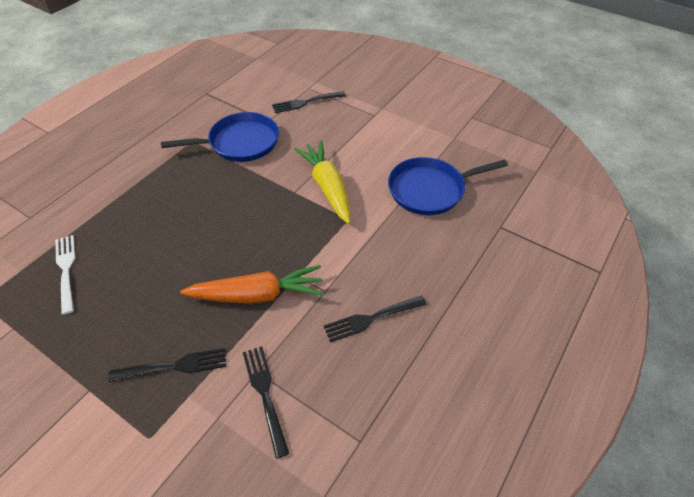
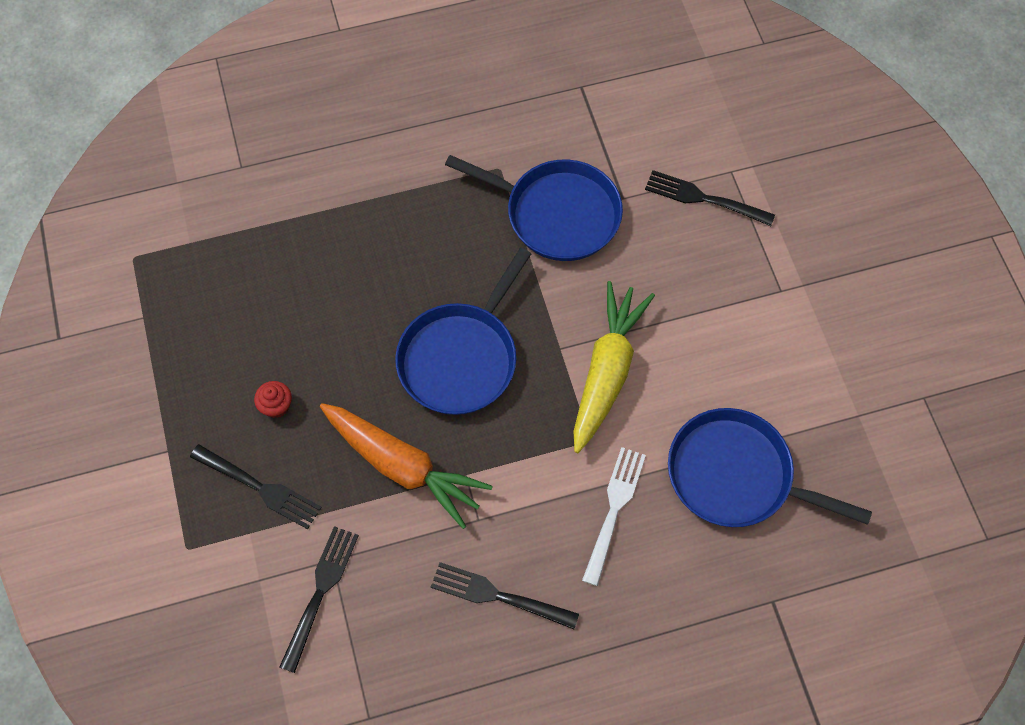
camera: 40 degrees right, 15 degrees up
white fork [55,235,75,315] -> white fork moved to [582,447,646,586]
none -> red cupcake [254,381,292,418]
none -> blue pan [395,248,531,415]

